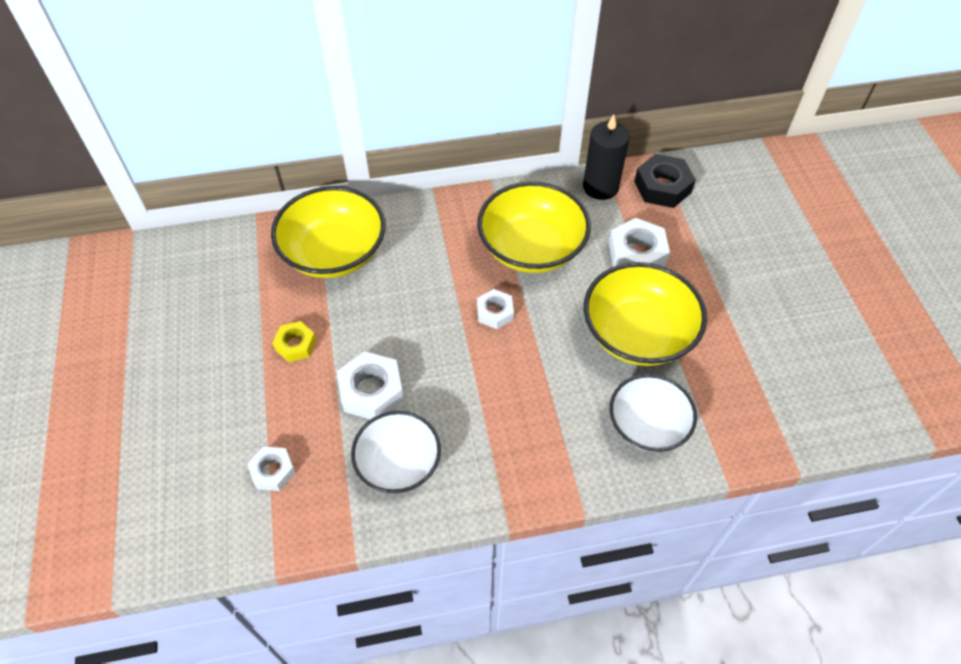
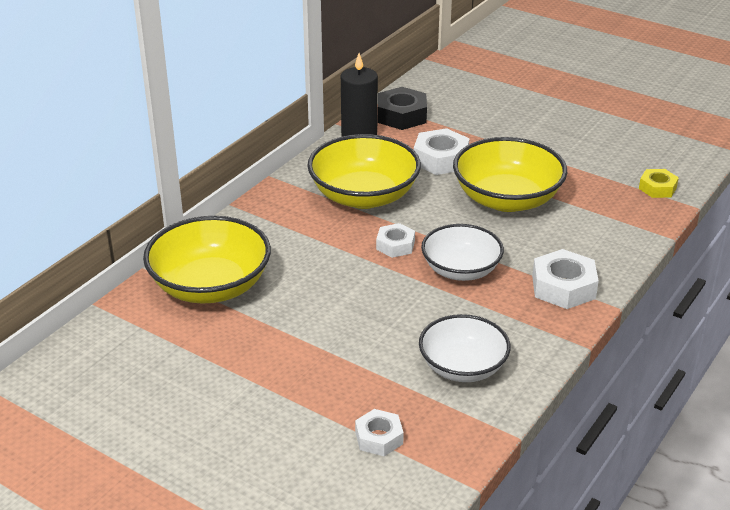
camera: 45 degrees left, 20 degrees down
yellow nut [273,321,316,362] -> yellow nut moved to [639,169,679,198]
white nut [337,351,404,420] -> white nut moved to [532,249,599,309]
white bowl [610,374,697,452] -> white bowl moved to [421,224,504,281]

